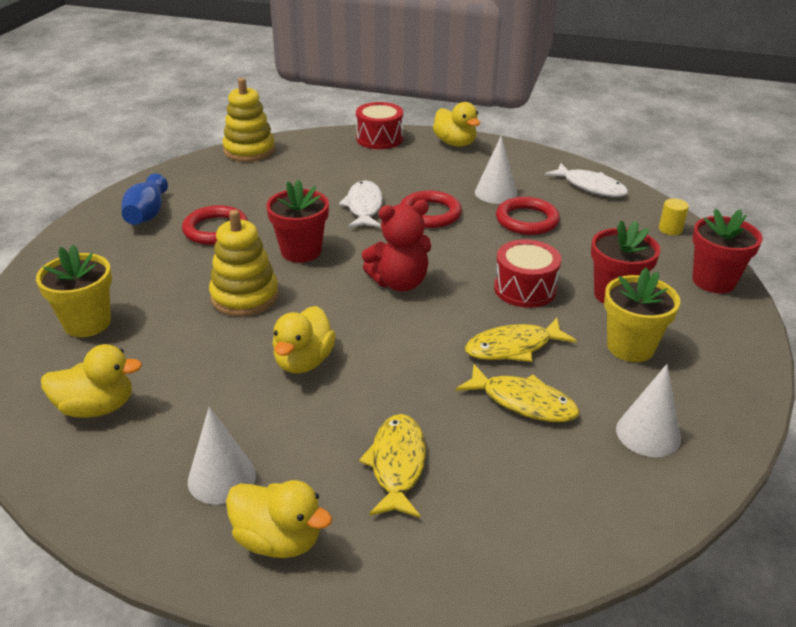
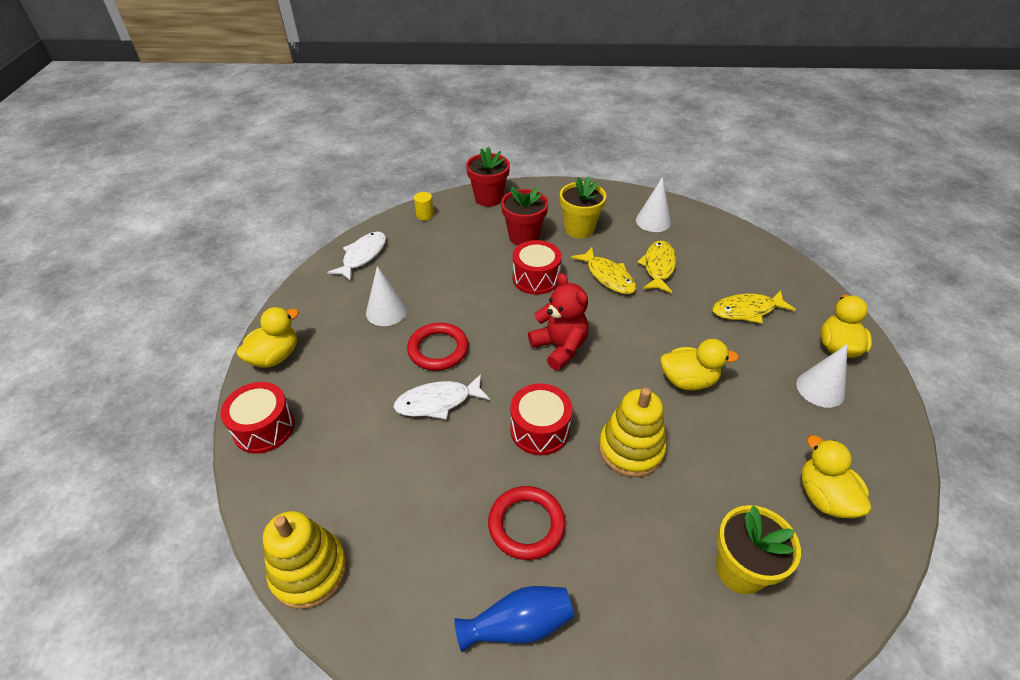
camera: 105 degrees left, 10 degrees up
red flower pot [266,179,329,263] -> red drum [510,383,572,455]
red ring [496,197,560,235] -> none

